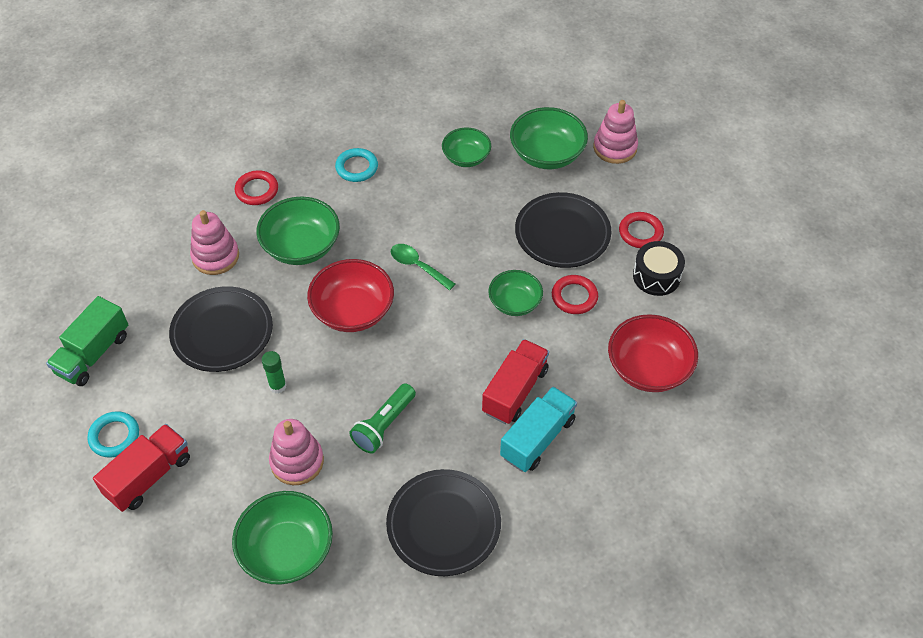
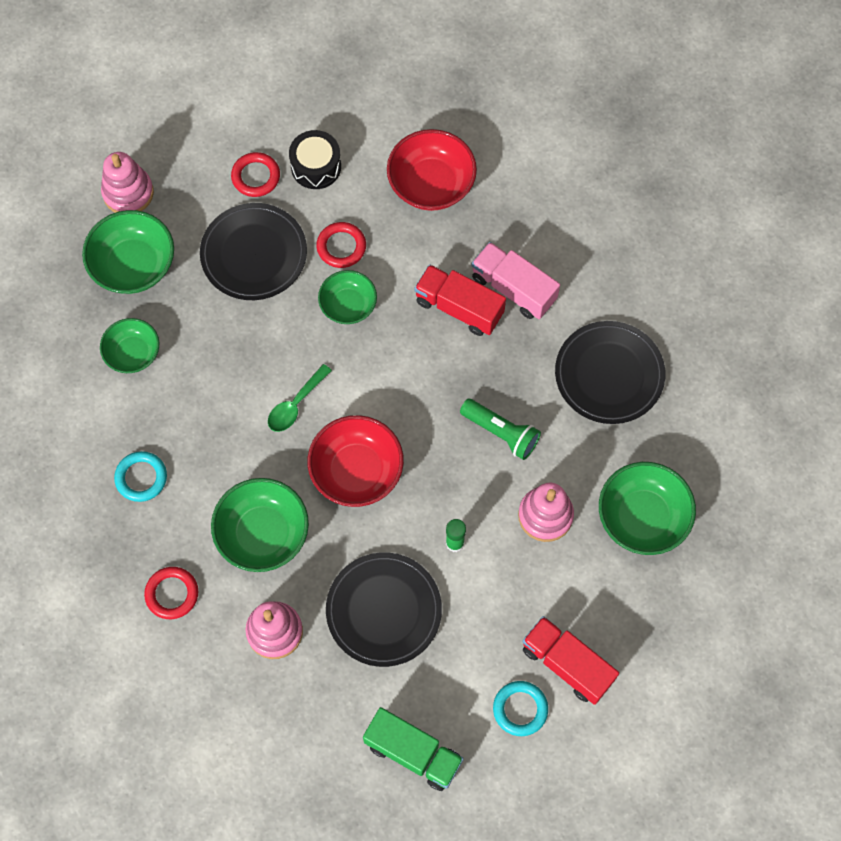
camera: 90 degrees left, 15 degrees up
turquoise truck [500,386,577,472] -> pink truck [471,242,560,319]

